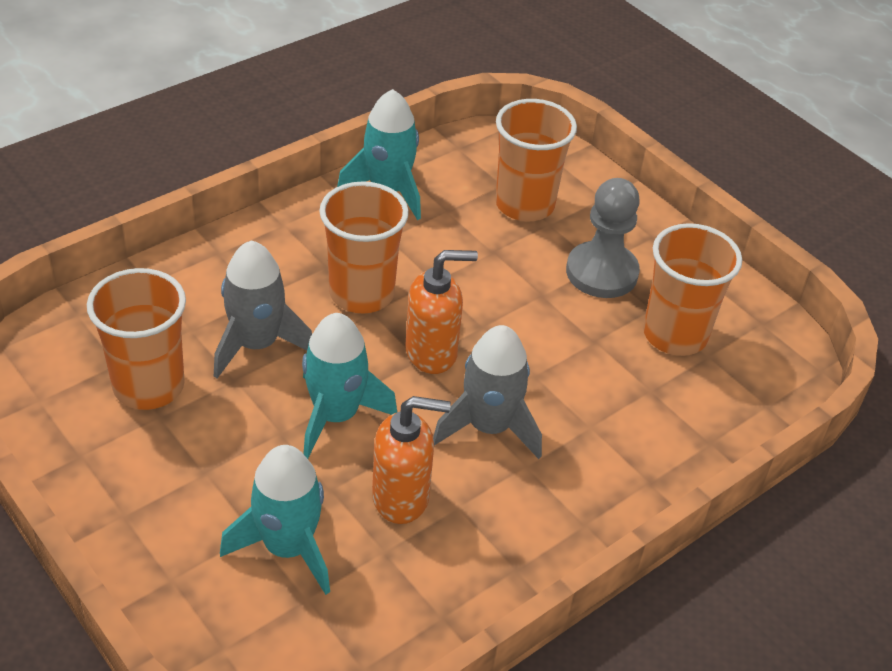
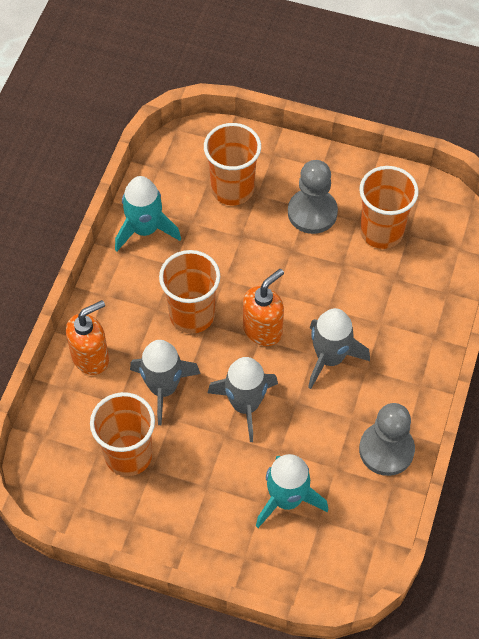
camera: 30 degrees left, 15 degrees up
turquoise rocket [302,313,397,459] -> grey rocket [208,357,278,442]
orange soap dispenser [372,396,451,524] -> orange soap dispenser moved to [66,300,109,375]
none -> grey pawn [359,403,415,476]

